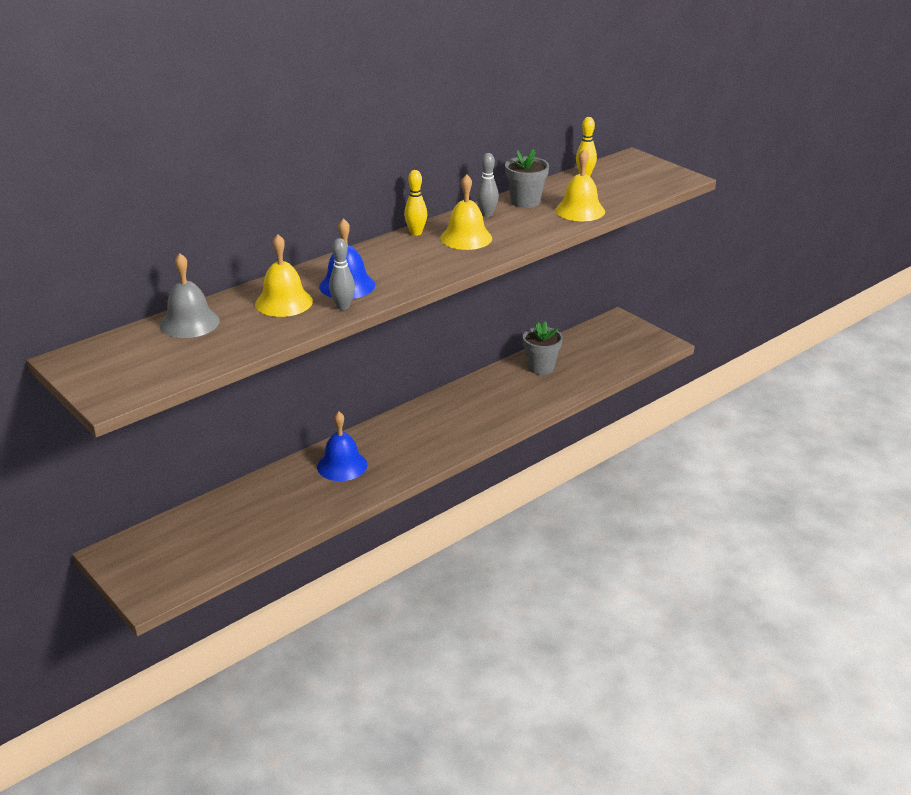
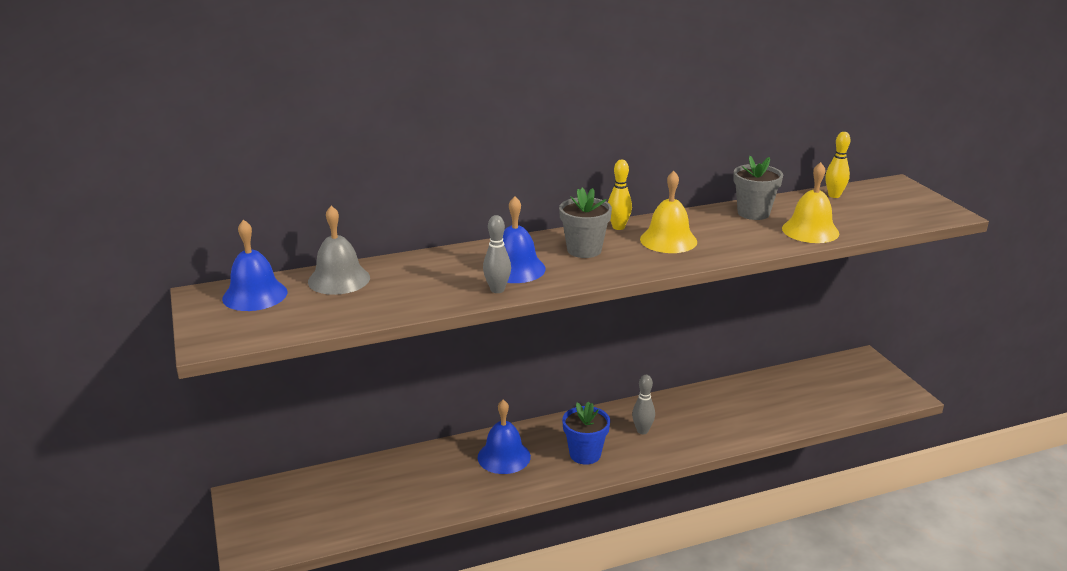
camera: 20 degrees right, 5 degrees down
yellow bell [255,234,313,317] -> none
grey bowling pin [476,153,499,217] -> grey bowling pin moved to [632,375,655,434]
grey flower pot [523,321,563,375] -> grey flower pot moved to [559,188,612,258]
none -> blue bell [222,220,287,311]
none -> blue flower pot [562,402,610,465]

